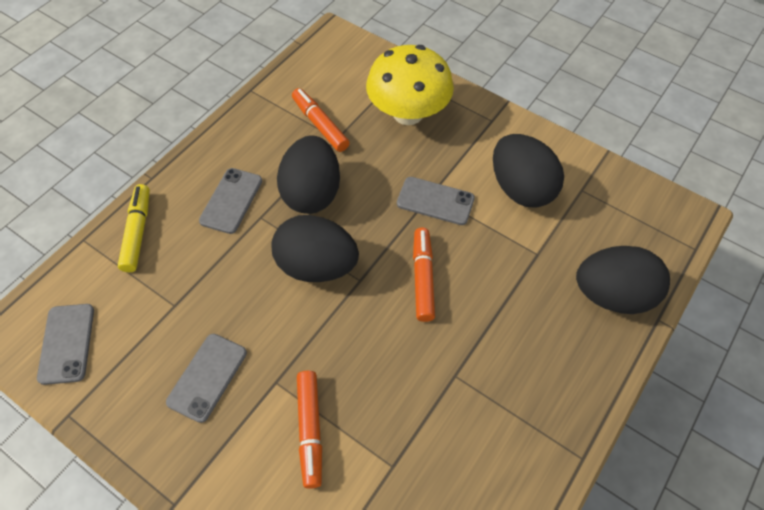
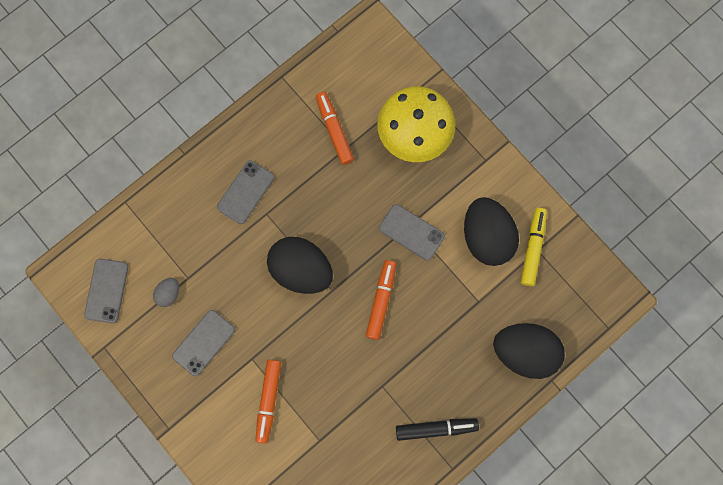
camera: 15 degrees right, 20 degrees up
yellow marker [118,184,150,272] -> yellow marker moved to [521,208,547,286]
black egg [277,136,340,214] -> none
none -> grey egg [153,278,179,307]
none -> black marker [396,418,479,441]

